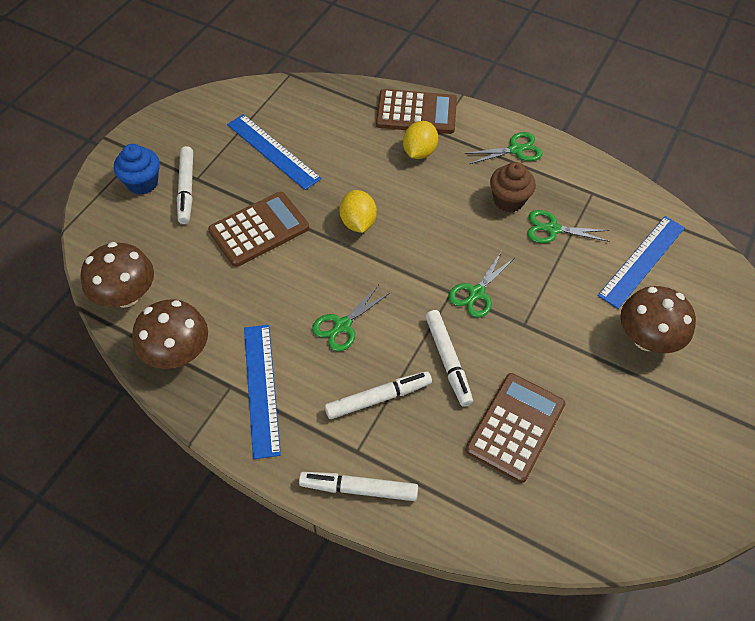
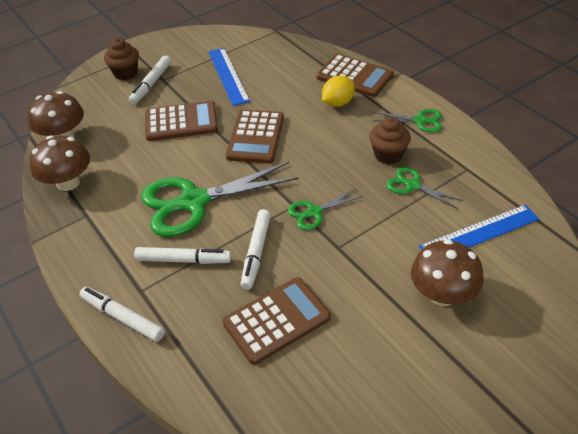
camera: 30 degrees right, 10 degrees down
blue cupcake [114,144,160,195] -> brown cupcake [104,38,139,80]
blue ruler [244,325,281,459] -> none
green scissors [312,284,390,351] -> green scissors [141,162,299,237], size x2.07
yellow lemon [340,190,377,233] -> brown calculator [226,110,284,163]

